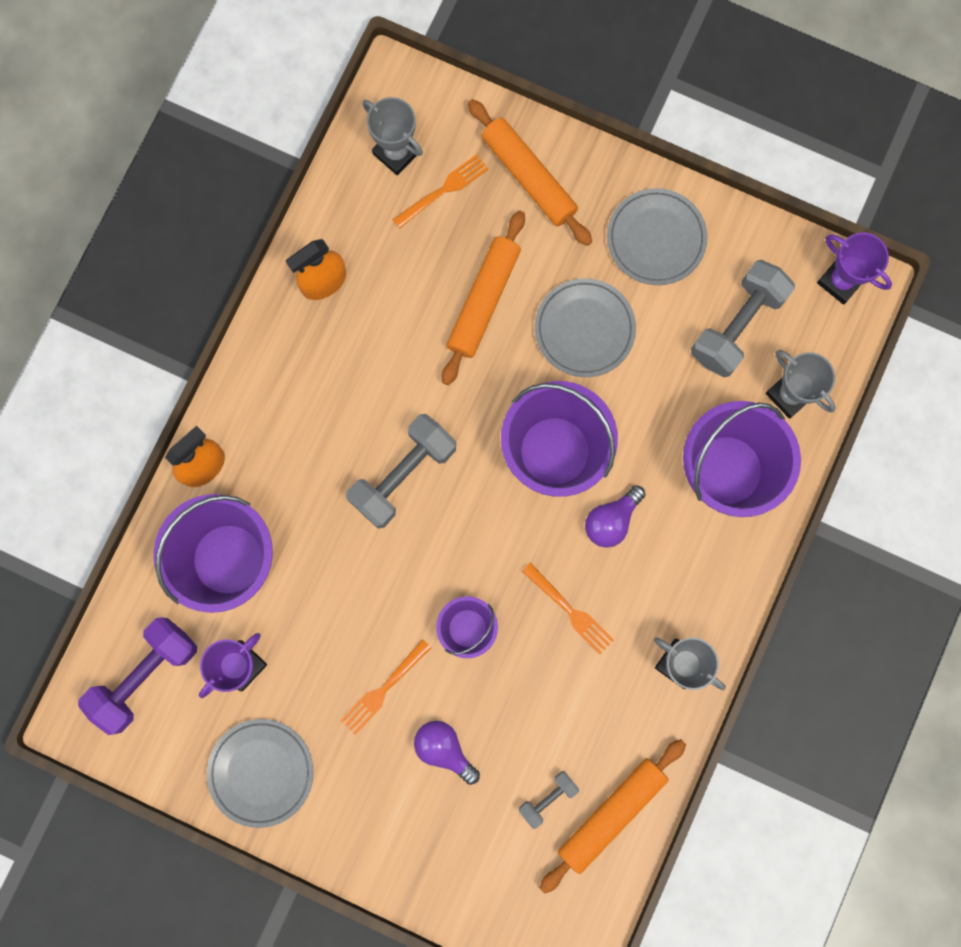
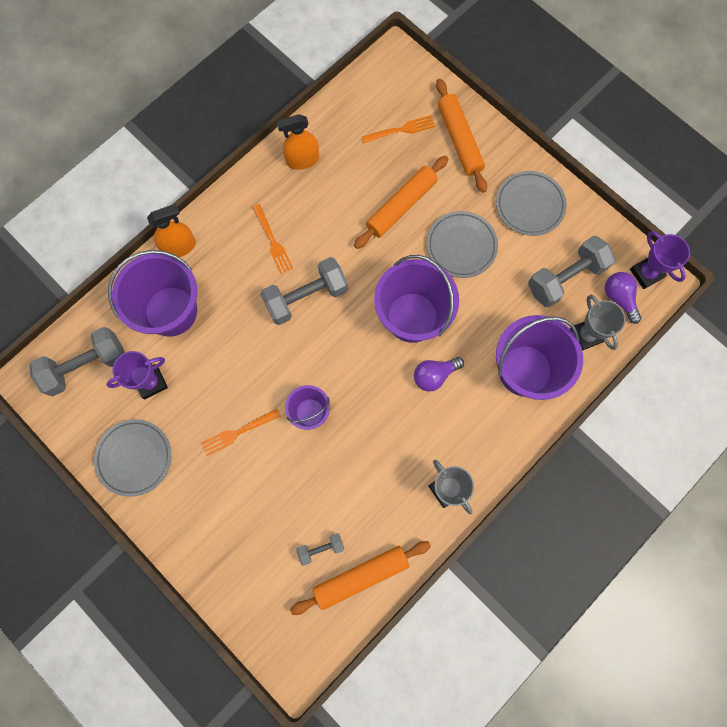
camera: 20 degrees right, 5 degrees down
purple dumbbell [78,617,197,735] -> grey dumbbell [29,327,124,396]
grey trophy [362,97,423,176] -> none
purple light bulb [414,721,480,785] -> purple light bulb moved to [605,272,641,324]
orange fork [522,563,614,654] -> orange fork moved to [252,204,293,274]

